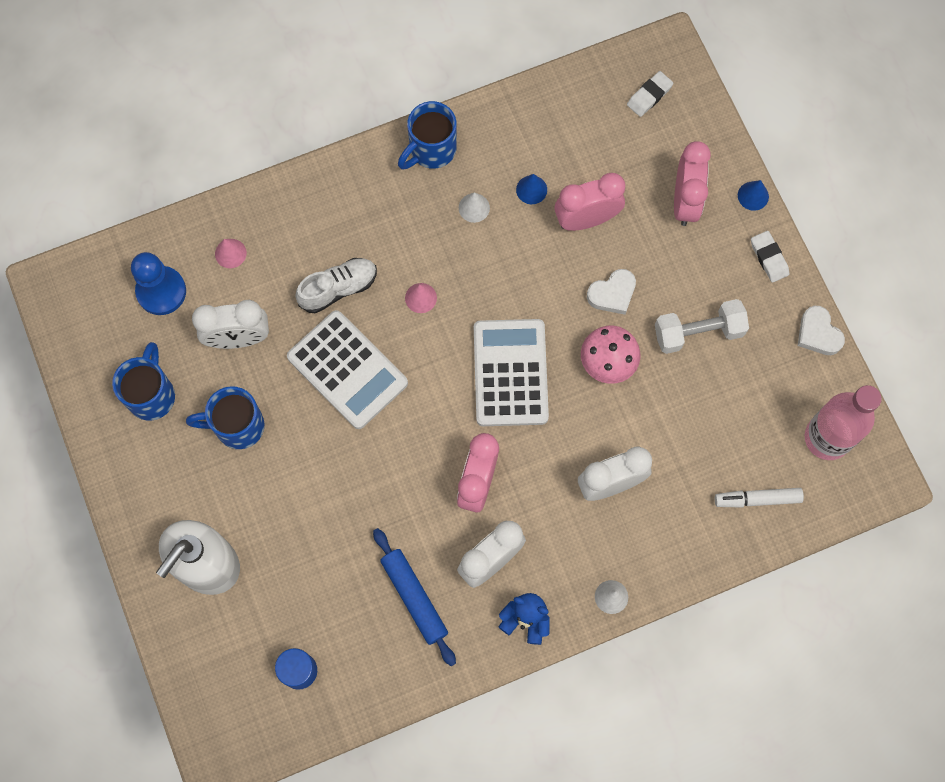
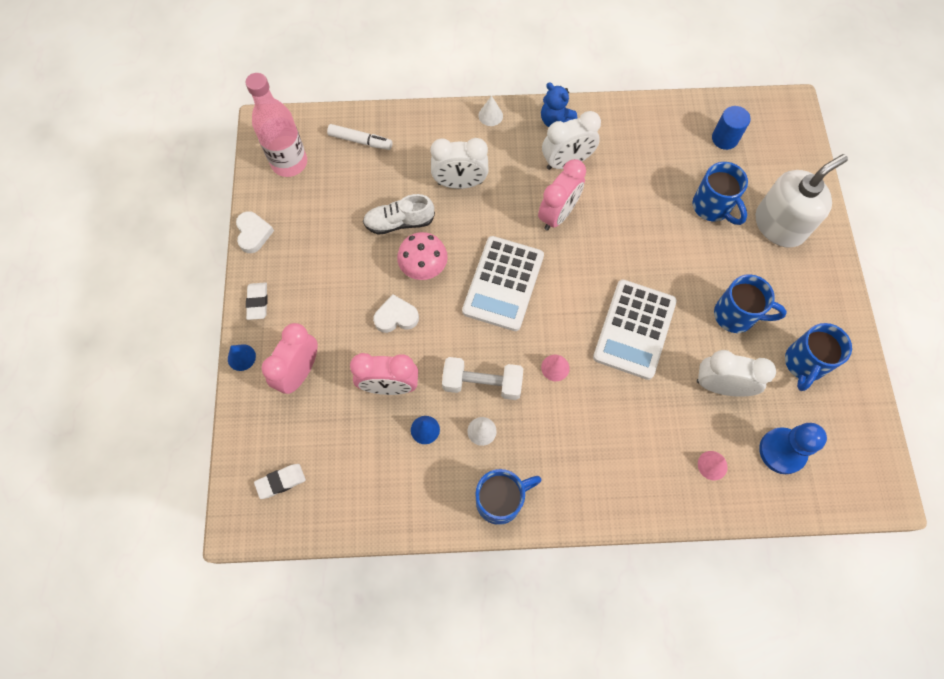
camera: 160 degrees left, 5 degrees down
white calculator [287,310,408,429] -> white calculator turned 135 degrees counterclockwise [593,280,677,380]
white shoe [295,258,377,313] -> white shoe moved to [363,194,435,235]
blue rolling pin [373,528,456,666] -> none
white dumbbell [655,299,749,354] -> white dumbbell moved to [442,357,523,400]
none -> blue mug [692,162,748,225]

